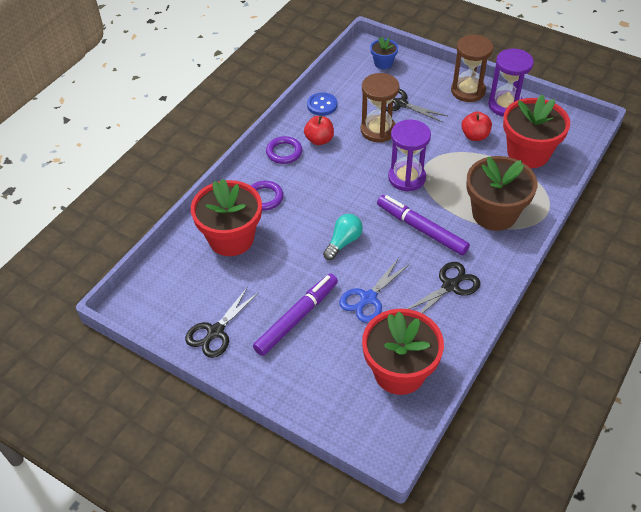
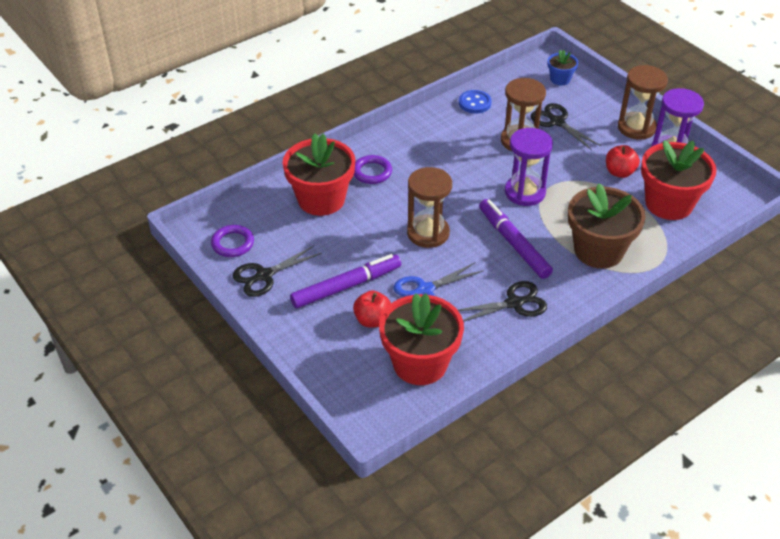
camera: 20 degrees right, 5 degrees down
purple ring [266,136,302,164] -> purple ring moved to [211,225,254,257]
red apple [304,116,334,145] -> red apple moved to [353,290,391,328]
turquoise light bulb [323,214,363,260] -> brown hourglass [407,167,452,248]

